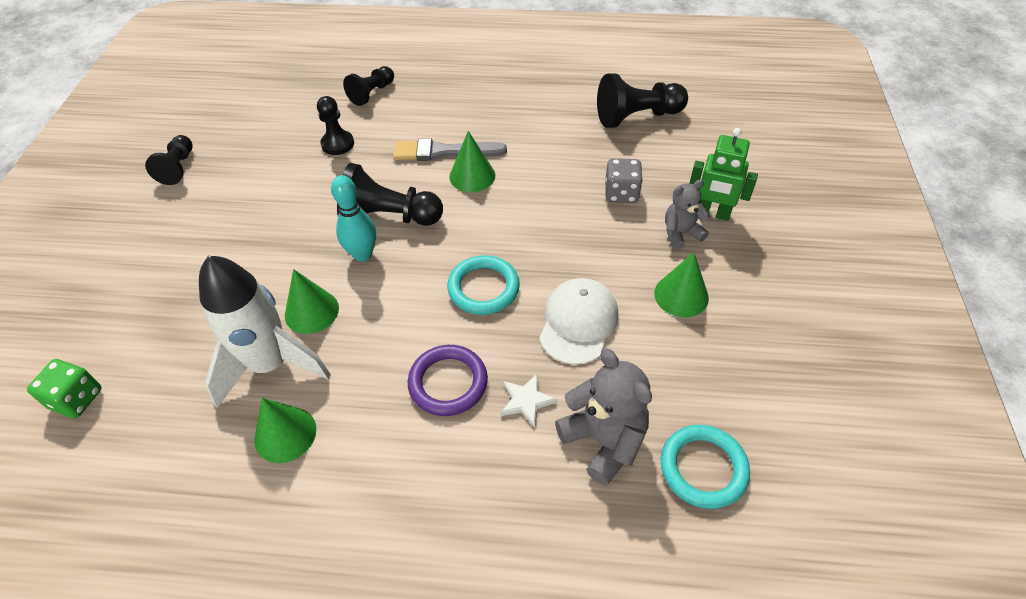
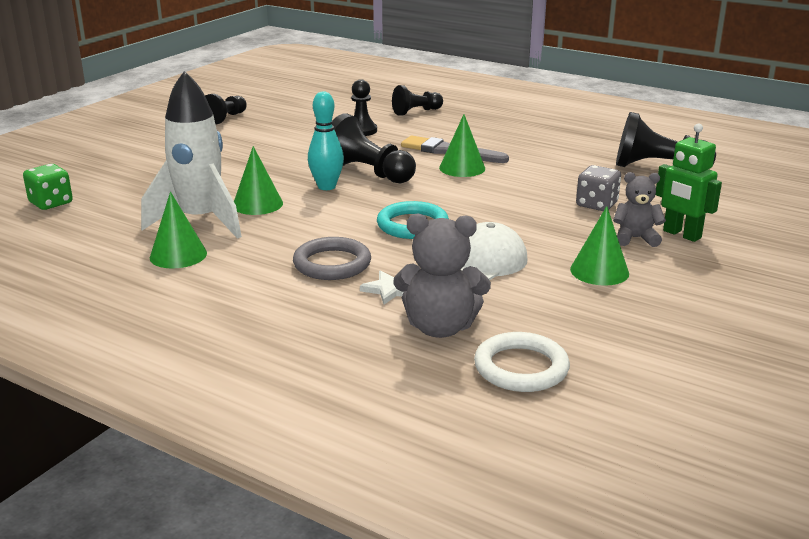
camera: 25 degrees right, 25 degrees down
purple ring [408,345,488,416] -> grey ring [293,237,371,280]
grey teddy bear [555,349,652,486] -> grey teddy bear turned 105 degrees clockwise [393,214,491,338]
turquoise ring [661,425,750,509] -> white ring [474,332,570,392]

